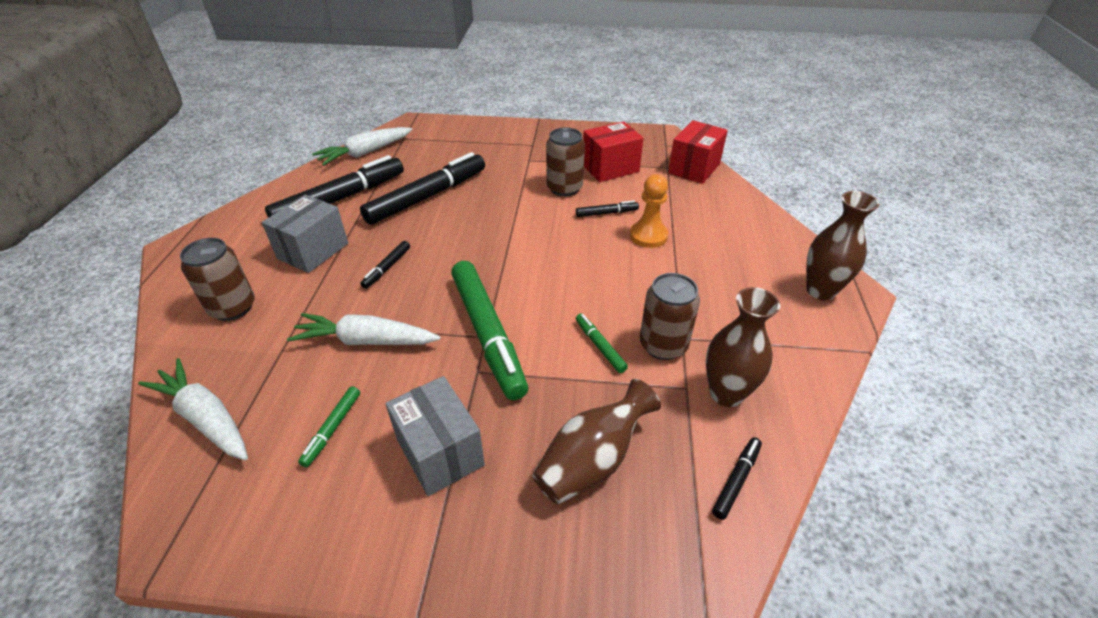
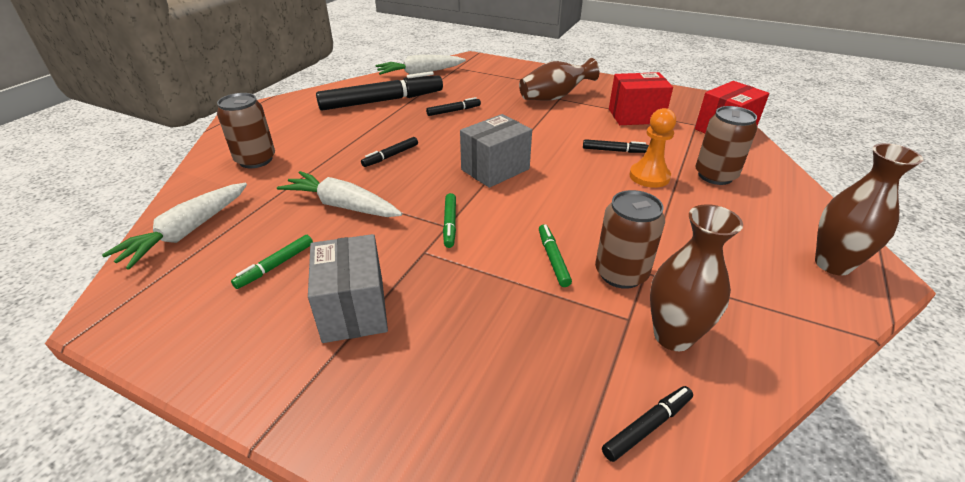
camera: 20 degrees right, 5 degrees down
white carrot [138,358,248,460] -> white carrot turned 120 degrees counterclockwise [102,183,247,270]
grey box [262,195,348,273] -> grey box moved to [460,114,532,188]
black marker [360,152,485,225] -> black marker [426,97,481,116], size x0.44
green marker [451,261,528,400] -> green marker [443,193,456,248], size x0.44
brown vase [533,379,661,504] -> brown vase moved to [519,58,599,100]
brown can [546,127,585,196] -> brown can moved to [696,106,757,185]

